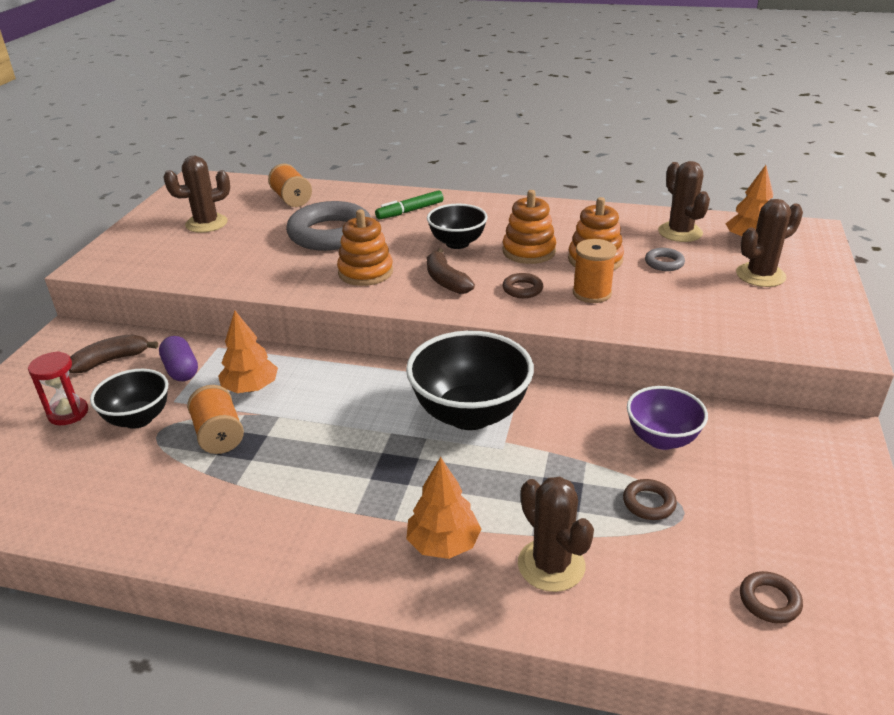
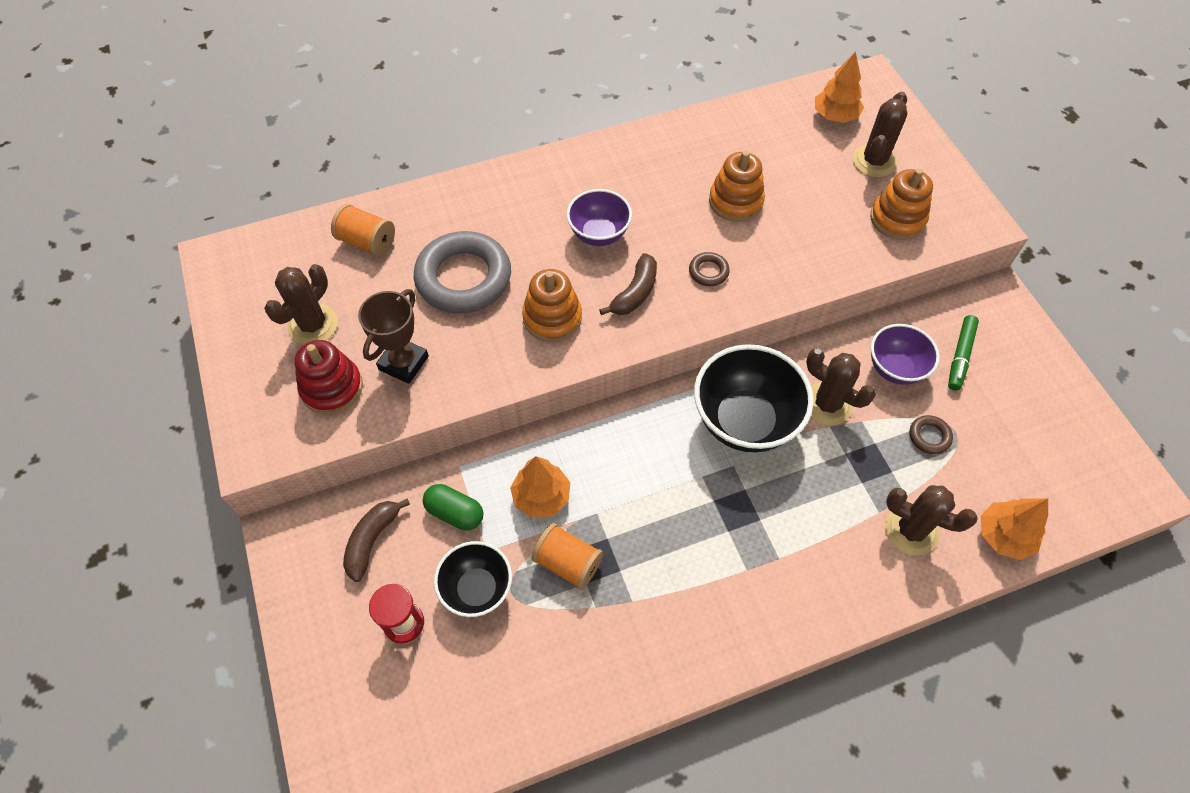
camera: 35 degrees left, 25 degrees up
purple capsule [159,336,198,381] -> green capsule [423,484,483,531]
green marker [375,190,444,219] -> green marker moved to [948,315,979,391]
orange tree [406,457,482,559] -> orange tree moved to [980,498,1048,560]
black bowl [427,204,488,249] -> purple bowl [567,189,632,246]
brown banana [427,248,475,294] -> brown banana turned 90 degrees counterclockwise [599,253,657,315]
orange stacking toy [503,190,556,264] -> orange stacking toy moved to [870,168,933,240]
orange spool [573,239,617,303] -> none
grey ring [645,248,685,271] -> none
brown cactus [658,161,710,242] -> brown cactus moved to [806,348,876,426]
brown ring [740,571,803,624] -> none
none -> red stacking toy [294,340,363,415]
none -> brown trophy [358,289,429,384]

